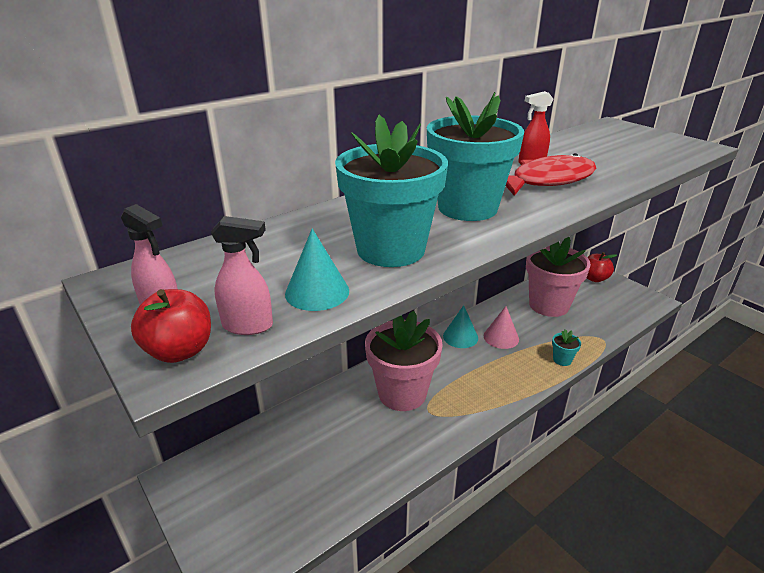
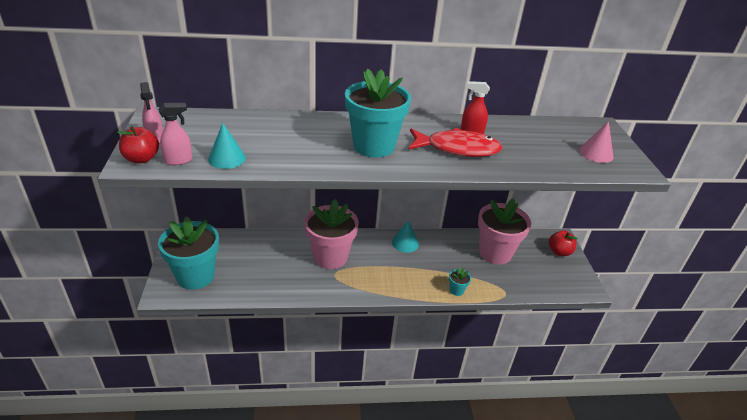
camera: 30 degrees right, 5 degrees up
pink spray bottle [211,216,273,335] -> pink spray bottle turned 60 degrees counterclockwise [159,103,192,165]
turquoise flower pot [335,115,448,267] -> turquoise flower pot moved to [158,217,219,290]
pink cone [484,306,519,349] -> pink cone moved to [579,121,613,163]

